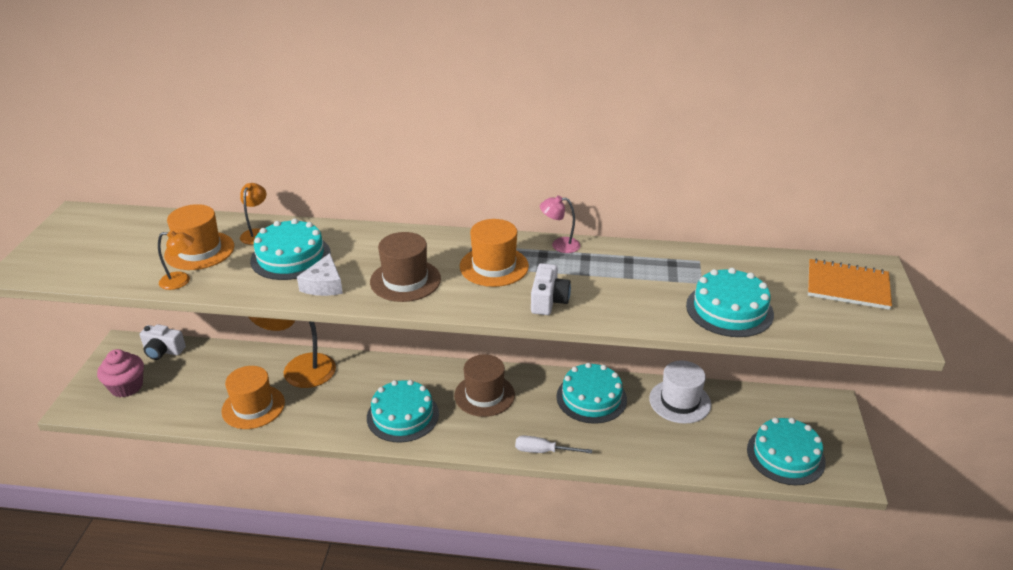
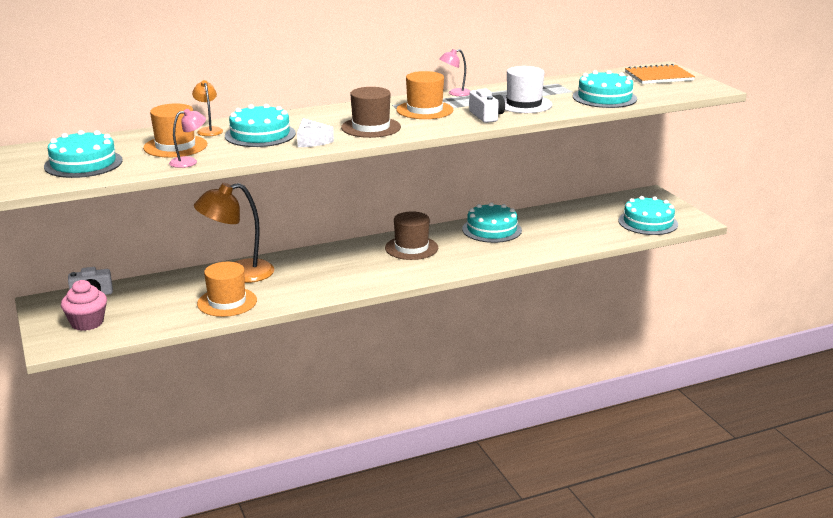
camera: 30 degrees left, 10 degrees down
orange lamp [158,230,194,290] -> pink lamp [169,109,206,168]
turquoise cake [367,380,439,443] -> turquoise cake moved to [44,130,123,178]
white screwdriver [515,435,592,454] -> none
white hat [649,360,711,424] -> white hat moved to [503,66,552,113]

